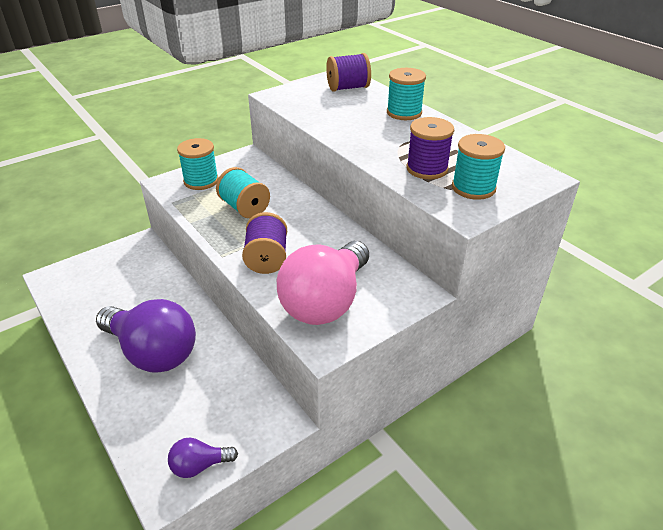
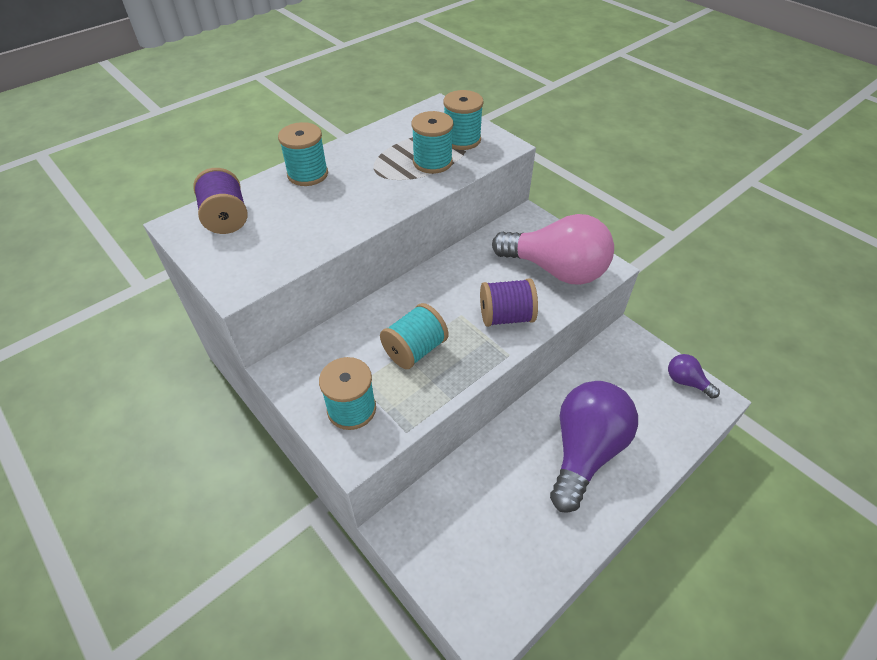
camera: 95 degrees left, 10 degrees up
purple light bulb [168,438,238,478] -> purple light bulb turned 150 degrees clockwise [668,354,720,398]
purple spool [406,117,454,179] -> turquoise spool [411,111,453,174]

